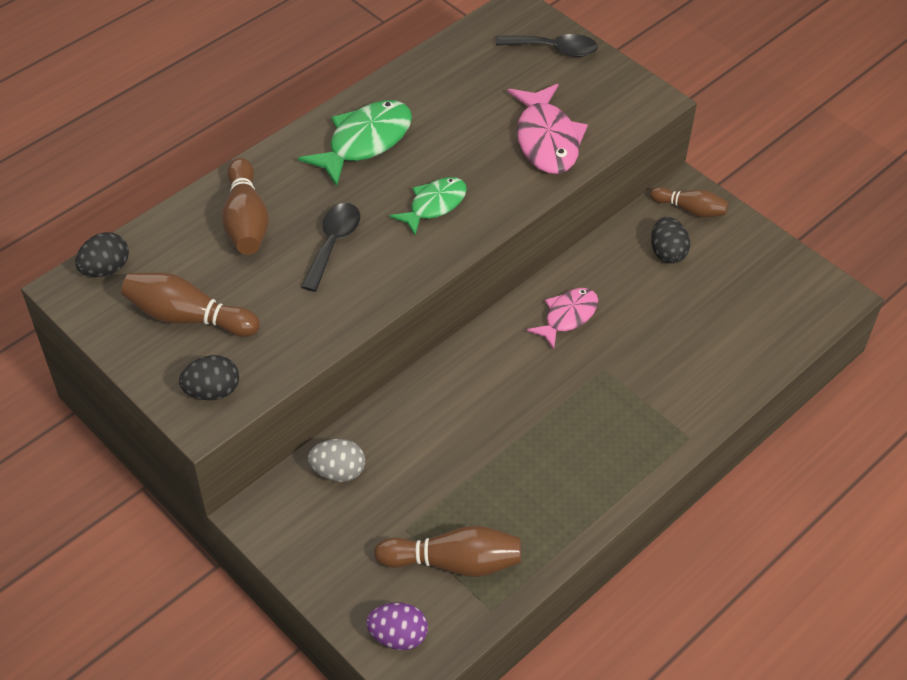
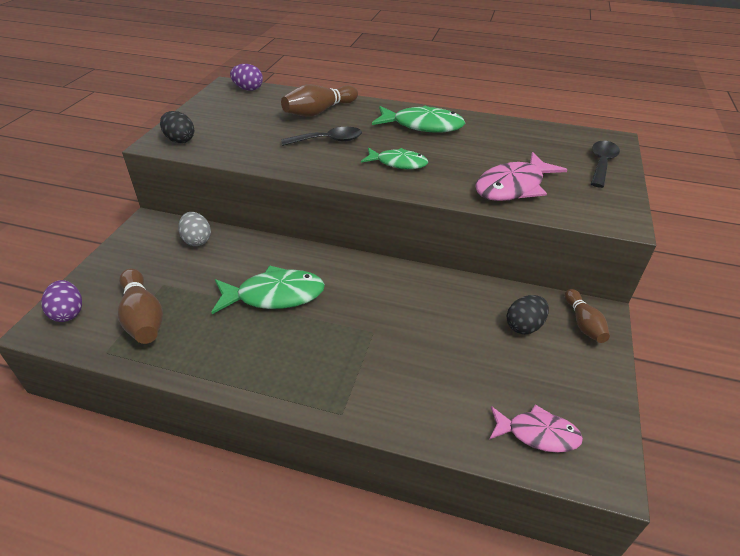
camera: 60 degrees right, 10 degrees down
black egg [75,232,129,277] -> purple egg [230,64,263,91]
brown bowling pin [121,272,260,337] -> none
black spoon [496,34,598,57] -> black spoon turned 135 degrees counterclockwise [591,141,620,188]
pink fish [526,288,598,350] -> pink fish moved to [489,404,583,453]
none -> green fish [211,265,325,314]

